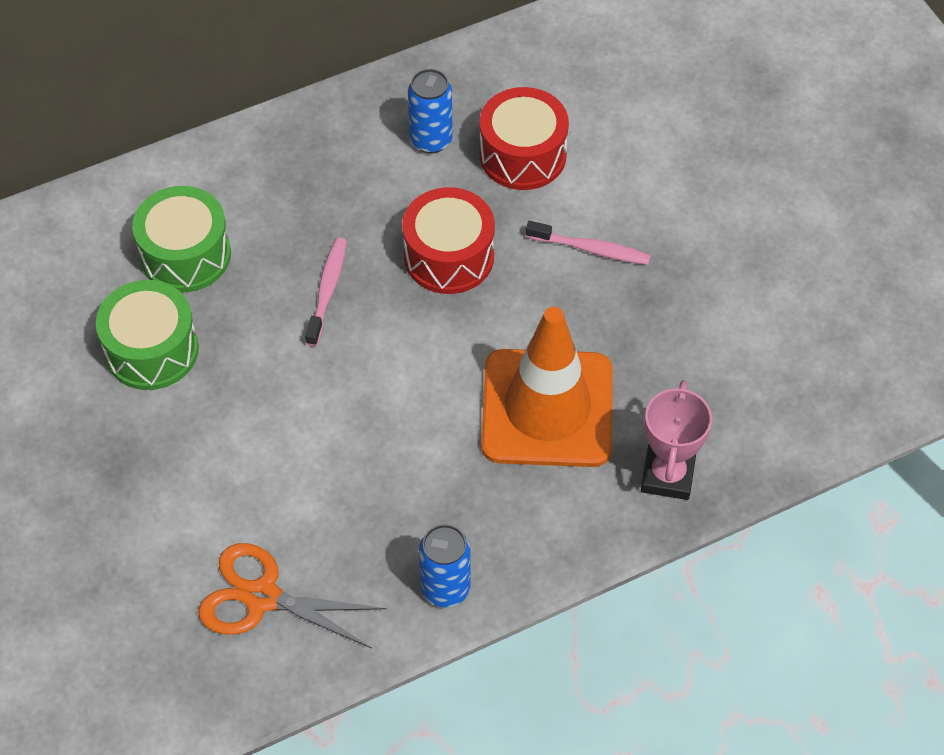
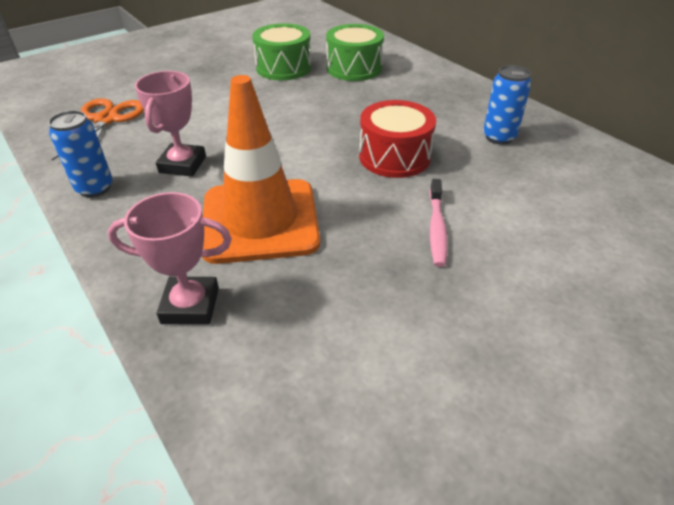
camera: 80 degrees right, 15 degrees down
pink toothbrush [305,238,347,346] -> none
red drum [479,87,569,190] -> none
none -> pink trophy [135,71,206,177]

